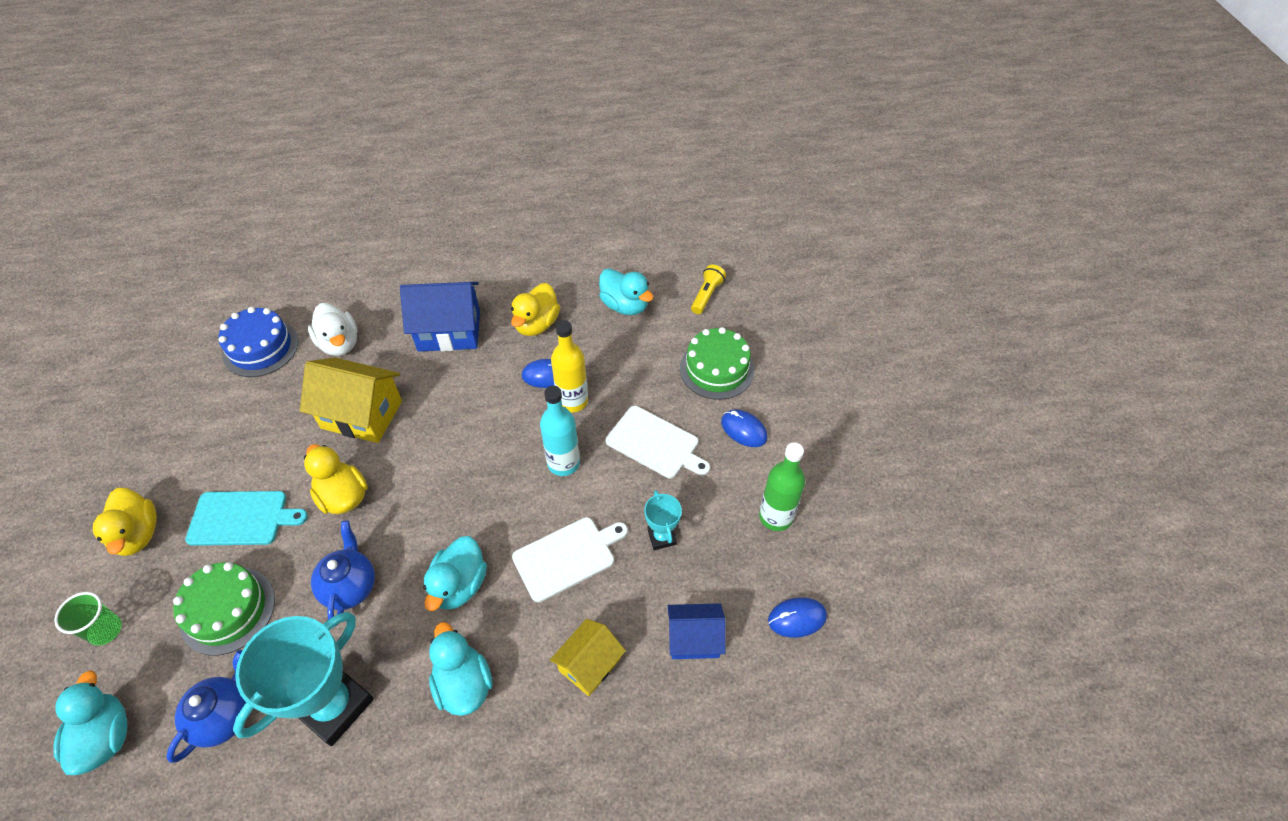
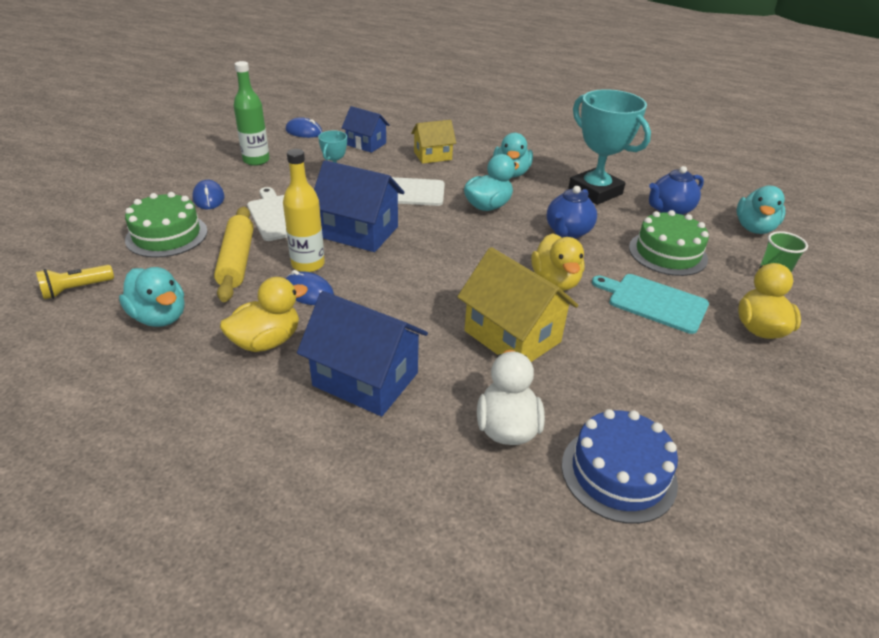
camera: 150 degrees left, 15 degrees down
turquoise trophy [233,612,374,746] -> turquoise trophy turned 75 degrees clockwise [568,89,651,205]
turquoise bottle [540,386,580,476] -> blue house [314,160,404,252]
turquoise duck [599,268,654,315] -> turquoise duck turned 150 degrees clockwise [119,267,185,327]
none -> yellow rolling pin [214,207,254,302]

